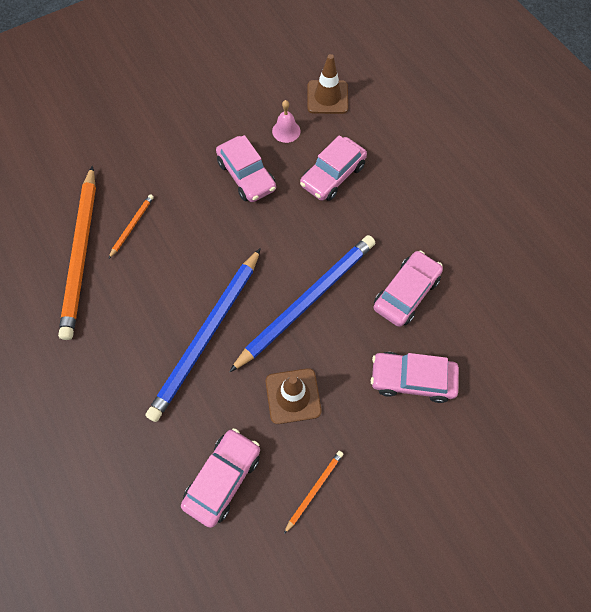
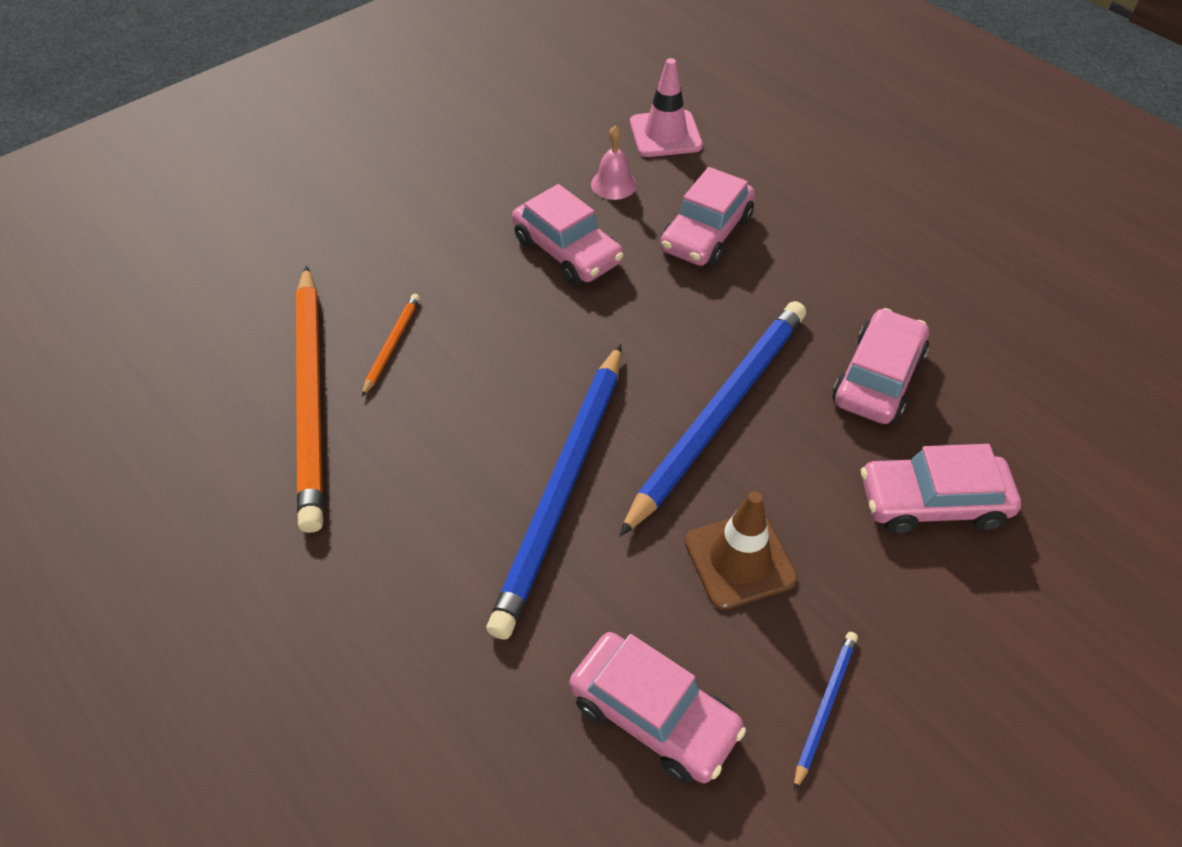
camera: 10 degrees left, 15 degrees down
pink car [181,428,260,528] -> pink car turned 105 degrees clockwise [569,632,746,784]
orange pencil [284,451,343,534] -> blue pencil [794,632,858,791]
brown traffic cone [307,54,348,114] -> pink traffic cone [630,58,703,157]

